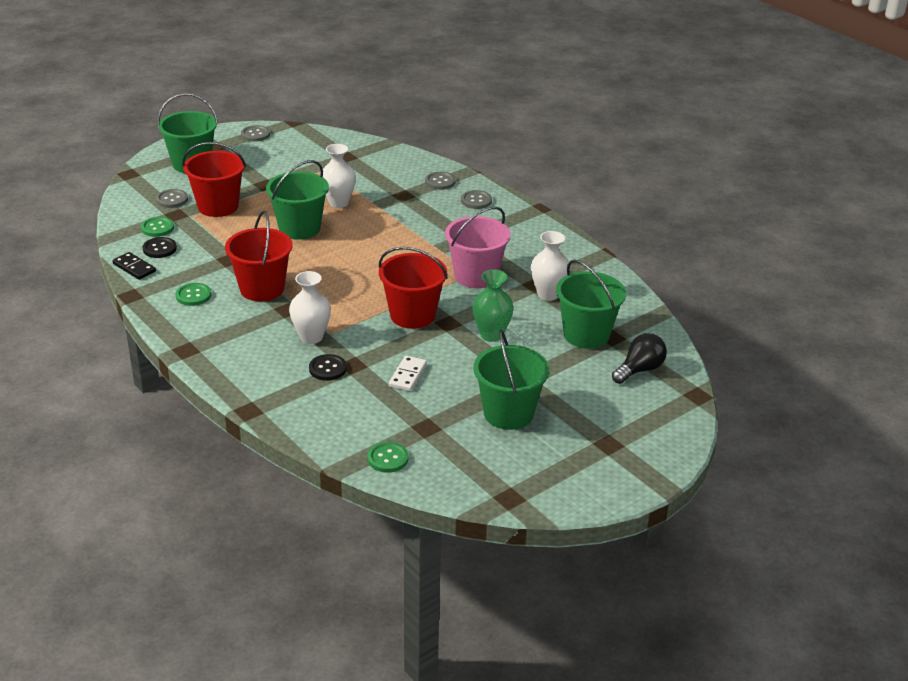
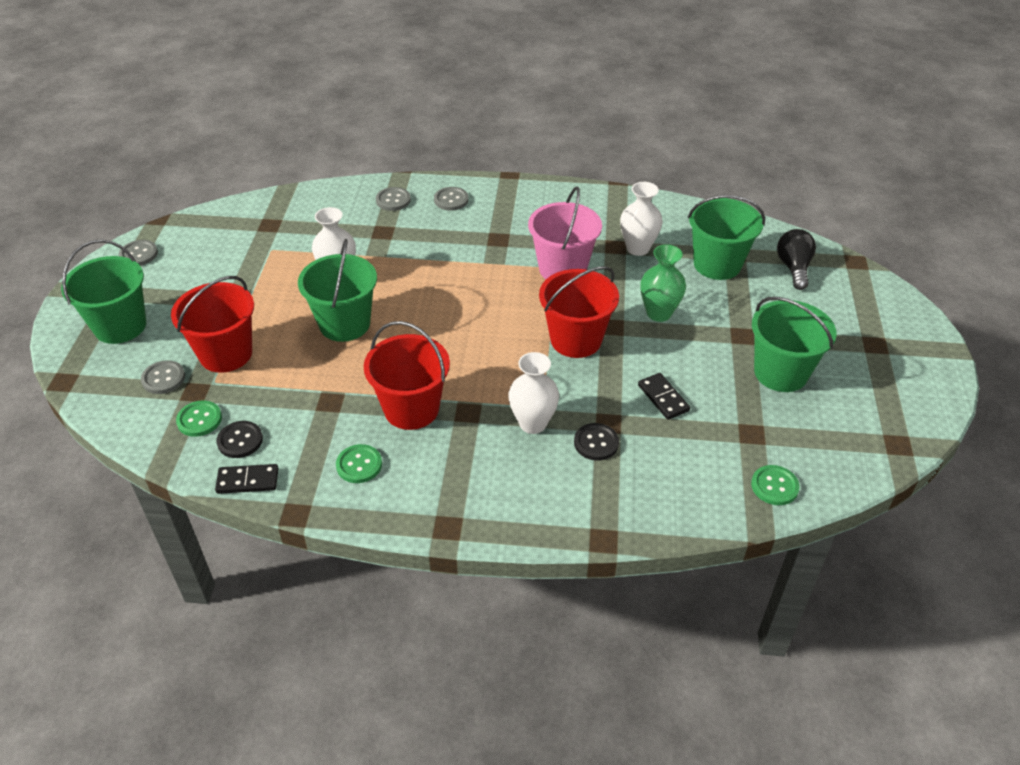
camera: 45 degrees left, 10 degrees up
white domino [389,356,427,391] -> black domino [638,373,690,420]

